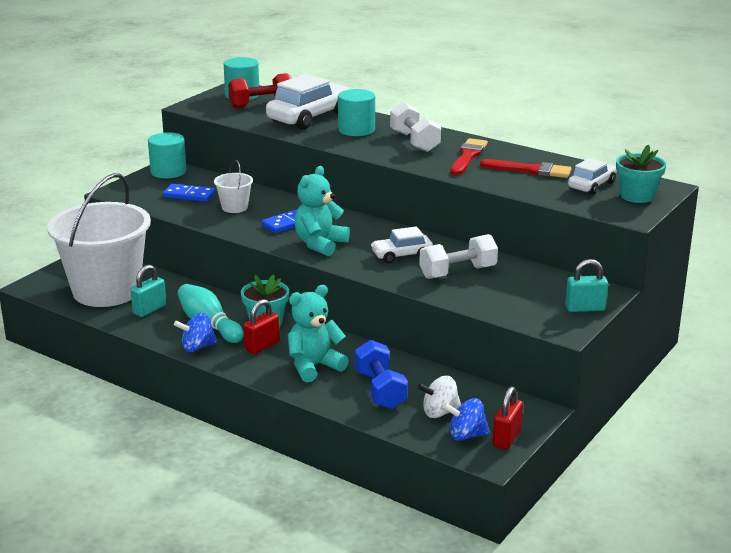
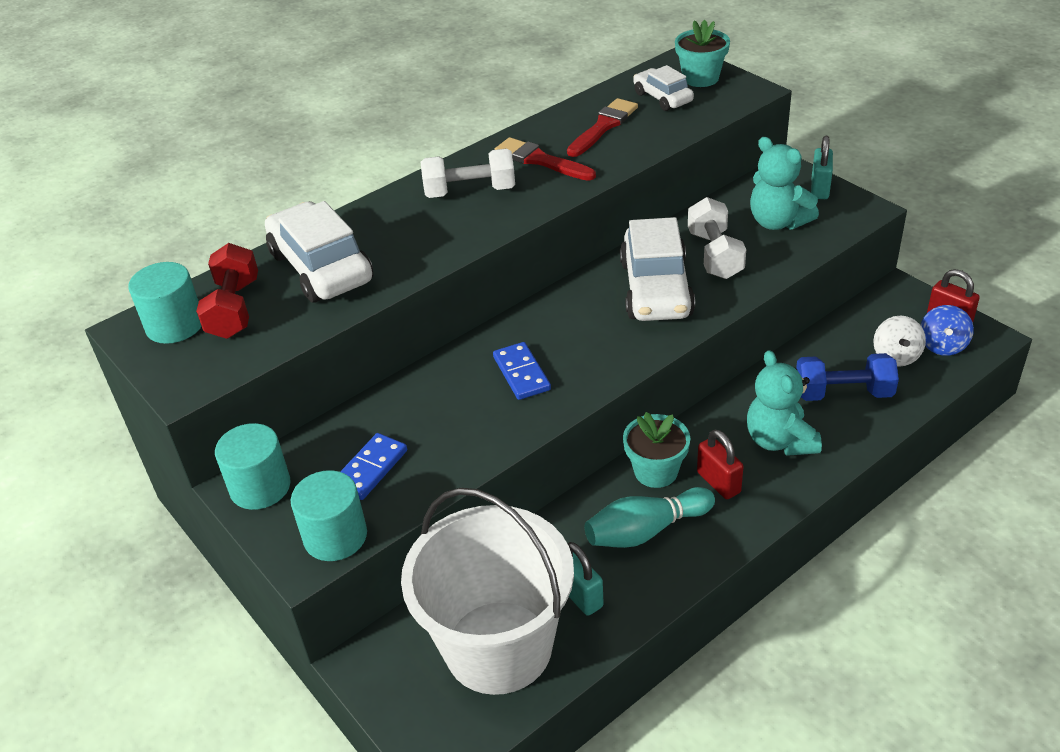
camera: 70 degrees left, 15 degrees up
blue spinning top [174,313,218,352] -> none
white bucket [214,160,253,213] -> none
turquoise teddy bear [294,166,350,256] -> turquoise teddy bear moved to [750,137,819,230]
turquoise cylinder [338,89,375,136] -> turquoise cylinder moved to [291,470,367,561]
white car [371,226,433,263] -> white car [620,217,695,321], size x1.78

